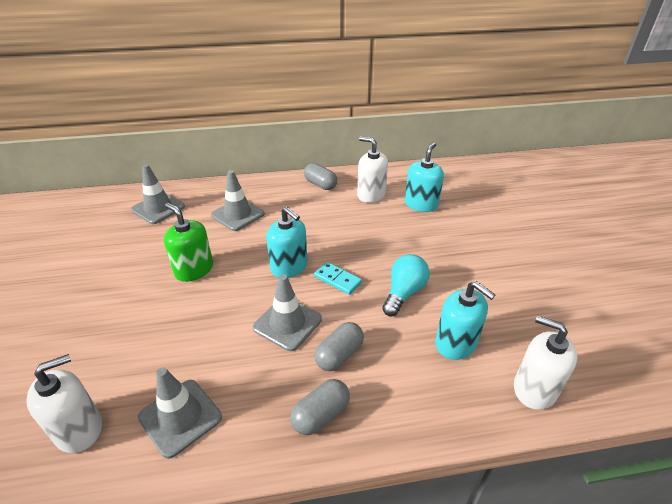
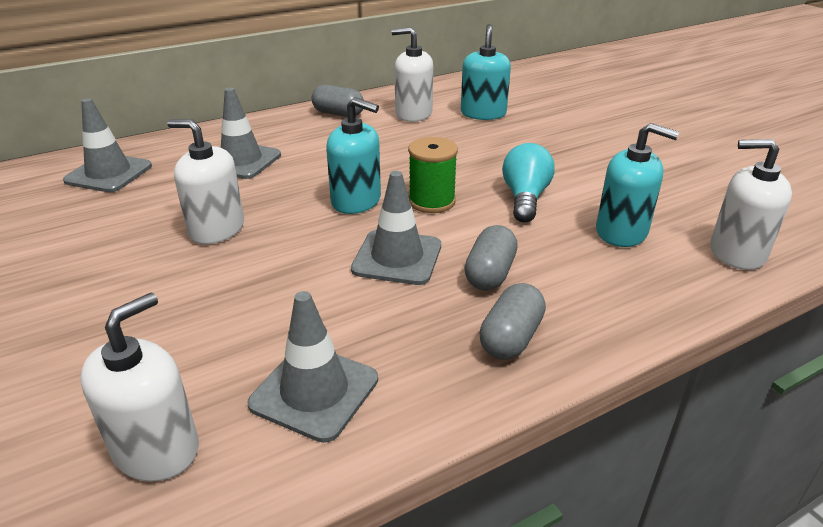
camera: 20 degrees left, 5 degrees down
green soap dispenser [164,203,213,282] -> white soap dispenser [167,119,244,244]
turquoise domino [314,262,362,295] -> green spool [408,137,458,213]

